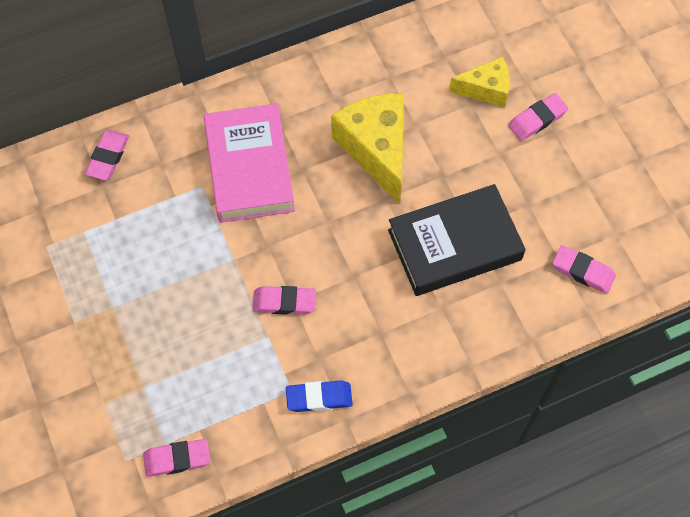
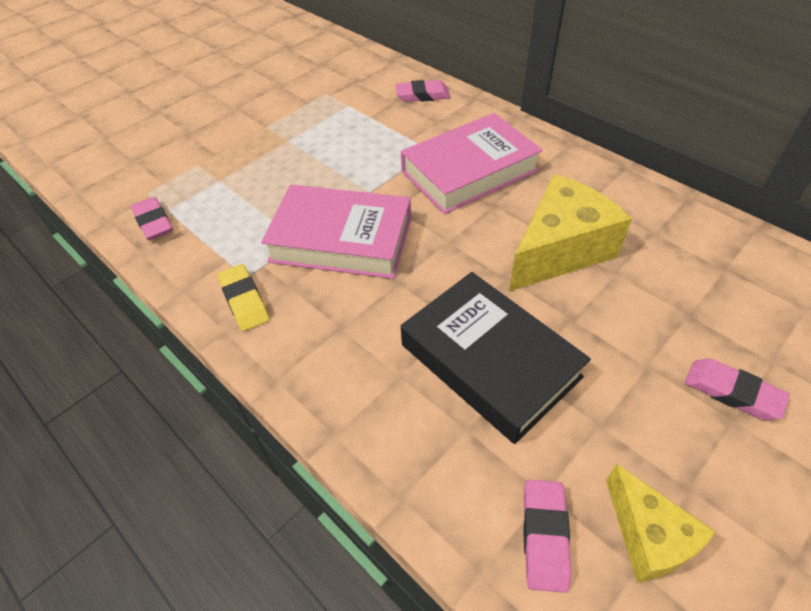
camera: 70 degrees right, 15 degrees down
pink eraser [253,286,316,315] -> pink book [261,185,411,279]
blue eraser [286,380,353,412] -> yellow eraser [217,264,269,331]
yellow cheese [449,56,510,107] -> yellow cheese moved to [606,464,716,583]

